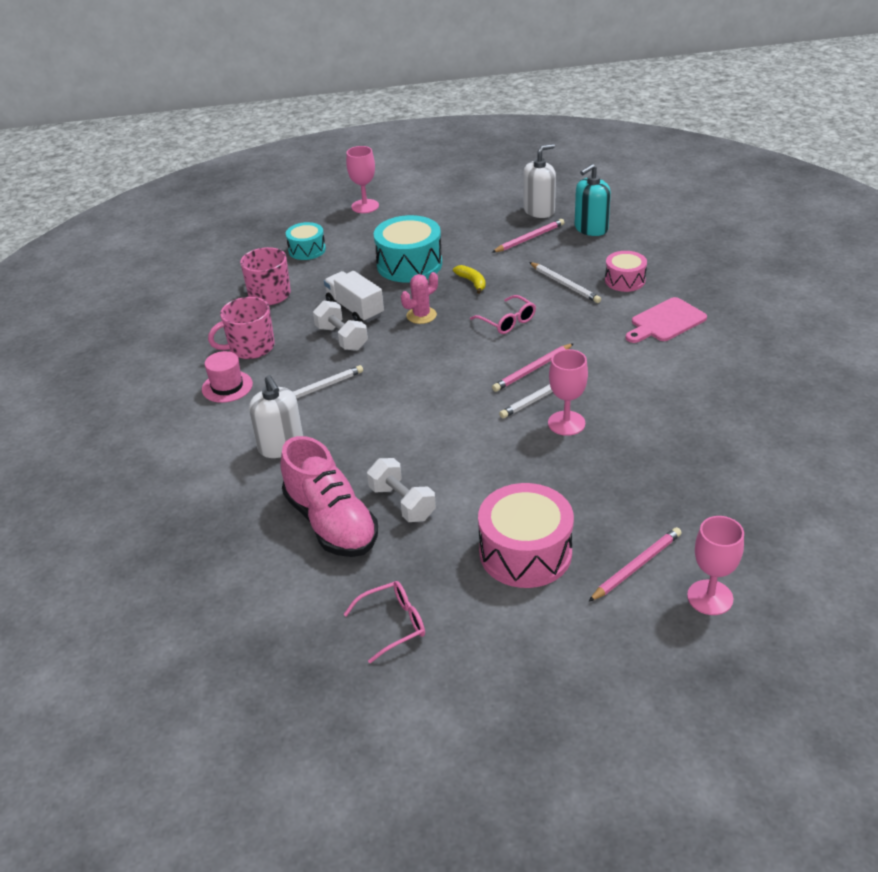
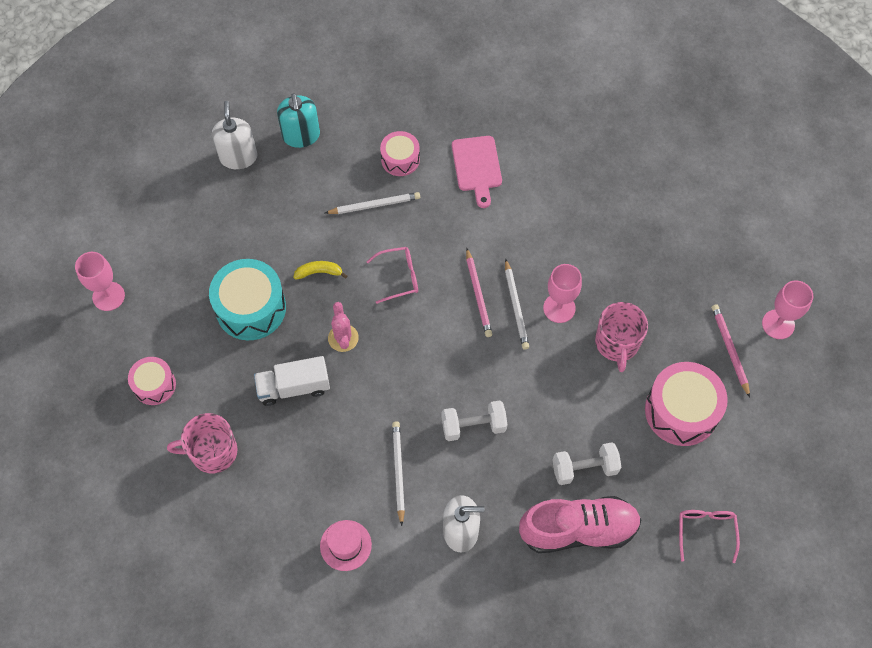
camera: 65 degrees left, 25 degrees up
pink mug [208,297,275,359] -> pink mug moved to [595,302,648,372]
turquoise drum [286,222,326,260] -> pink drum [128,357,176,405]
white dumbbell [313,300,368,351] -> white dumbbell moved to [441,400,507,441]
pink pencil [492,219,565,253] -> none

